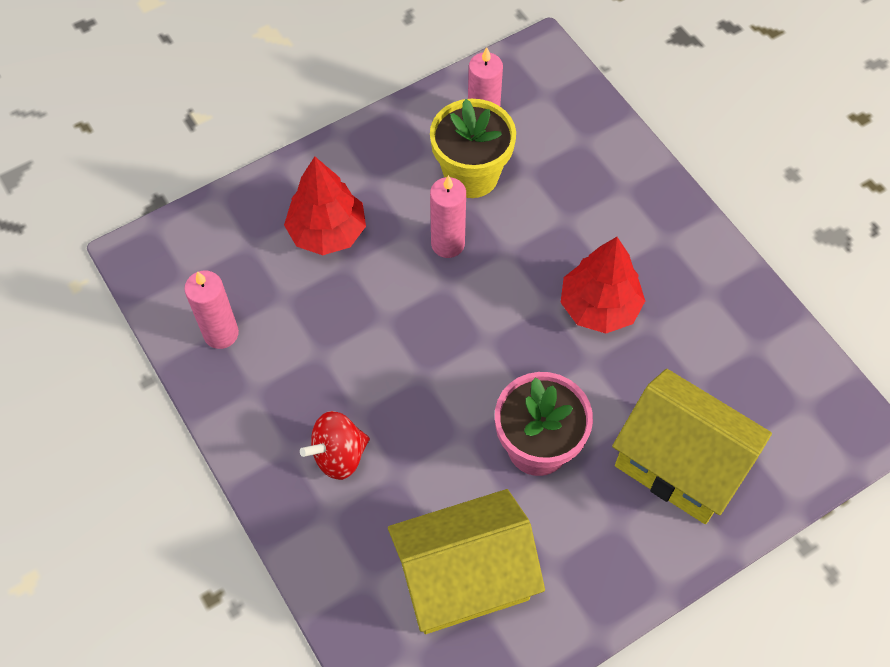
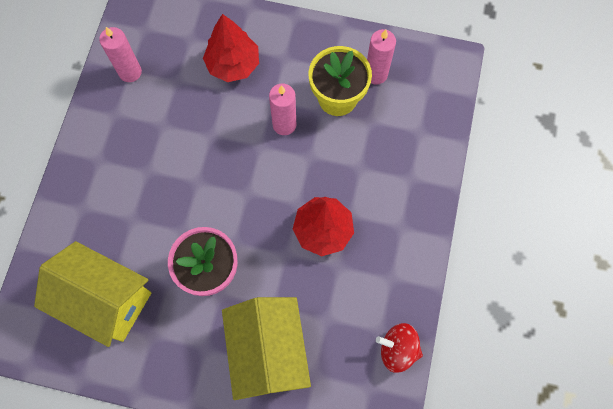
camera: 45 degrees right, 10 degrees up
red spinning top [300,411,370,480] -> red spinning top moved to [376,323,423,373]

